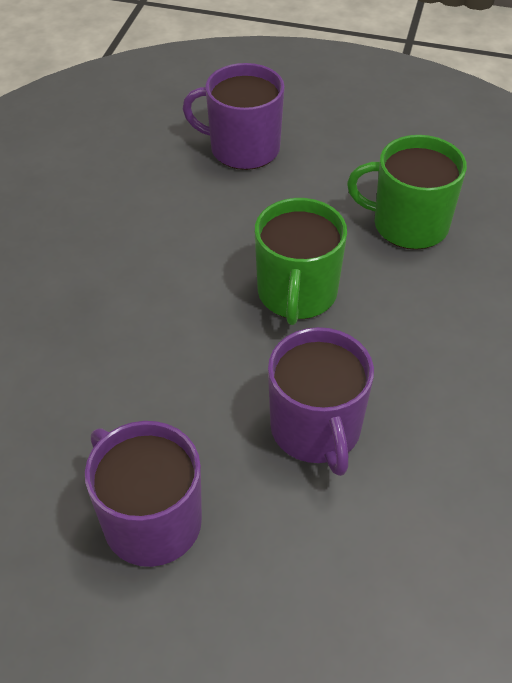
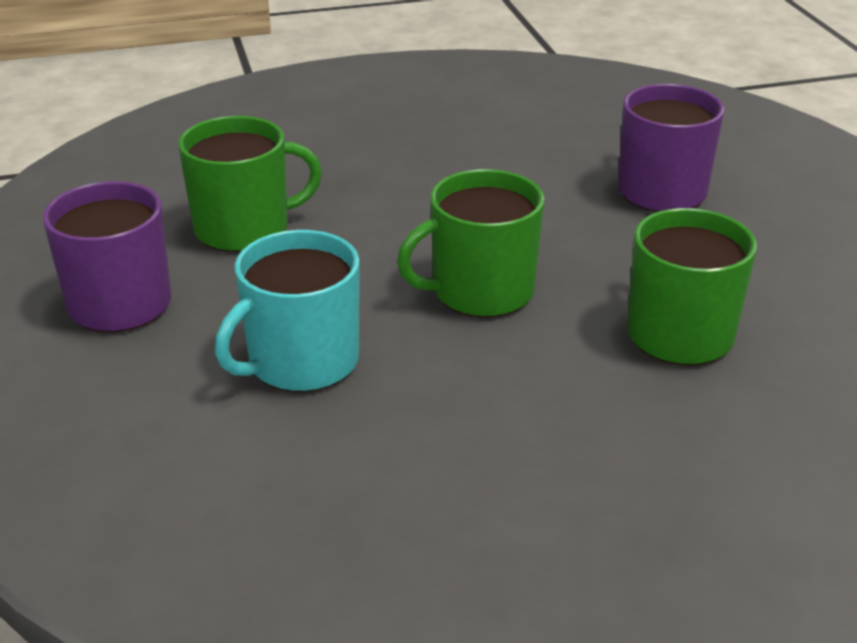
camera: 60 degrees right, 15 degrees down
purple mug [268,327,374,476] -> turquoise mug [215,230,360,392]
none -> green mug [178,116,322,252]

